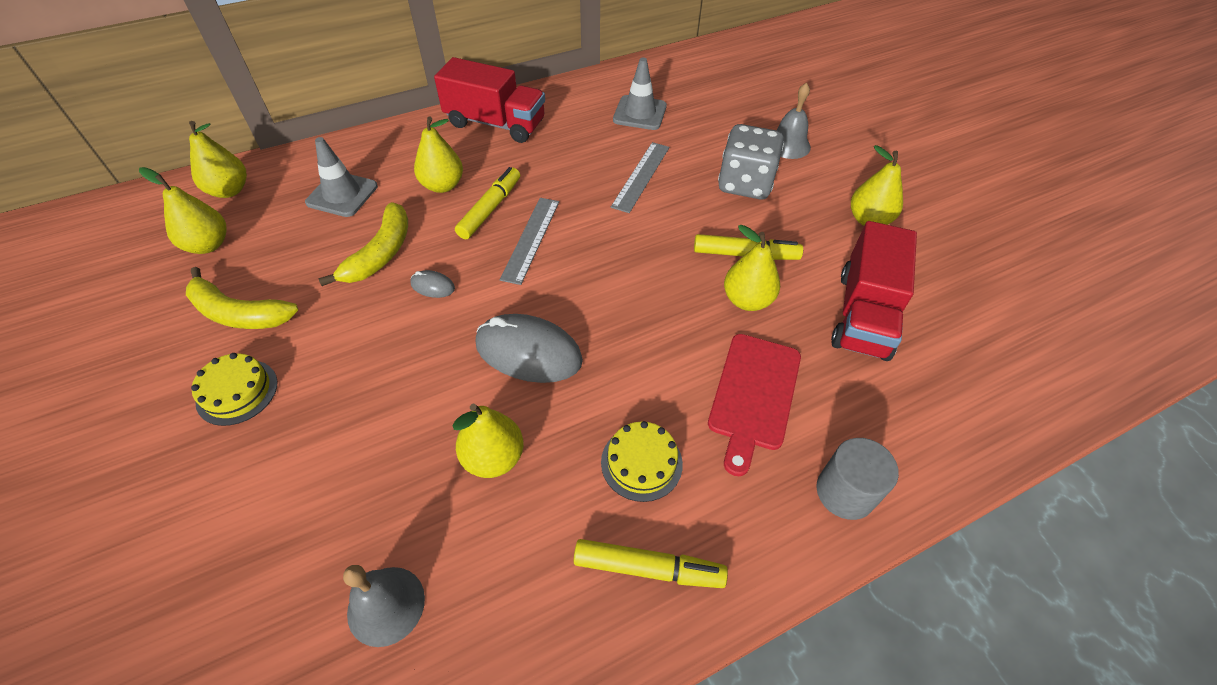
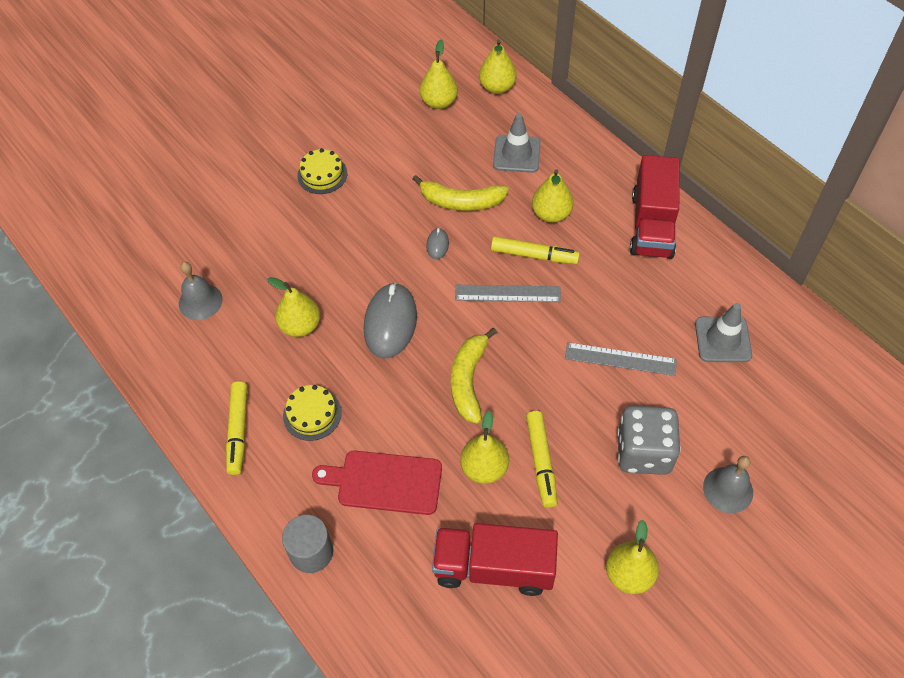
camera: 80 degrees right, 5 degrees up
yellow banana [186,267,298,329] -> yellow banana moved to [451,328,497,424]

